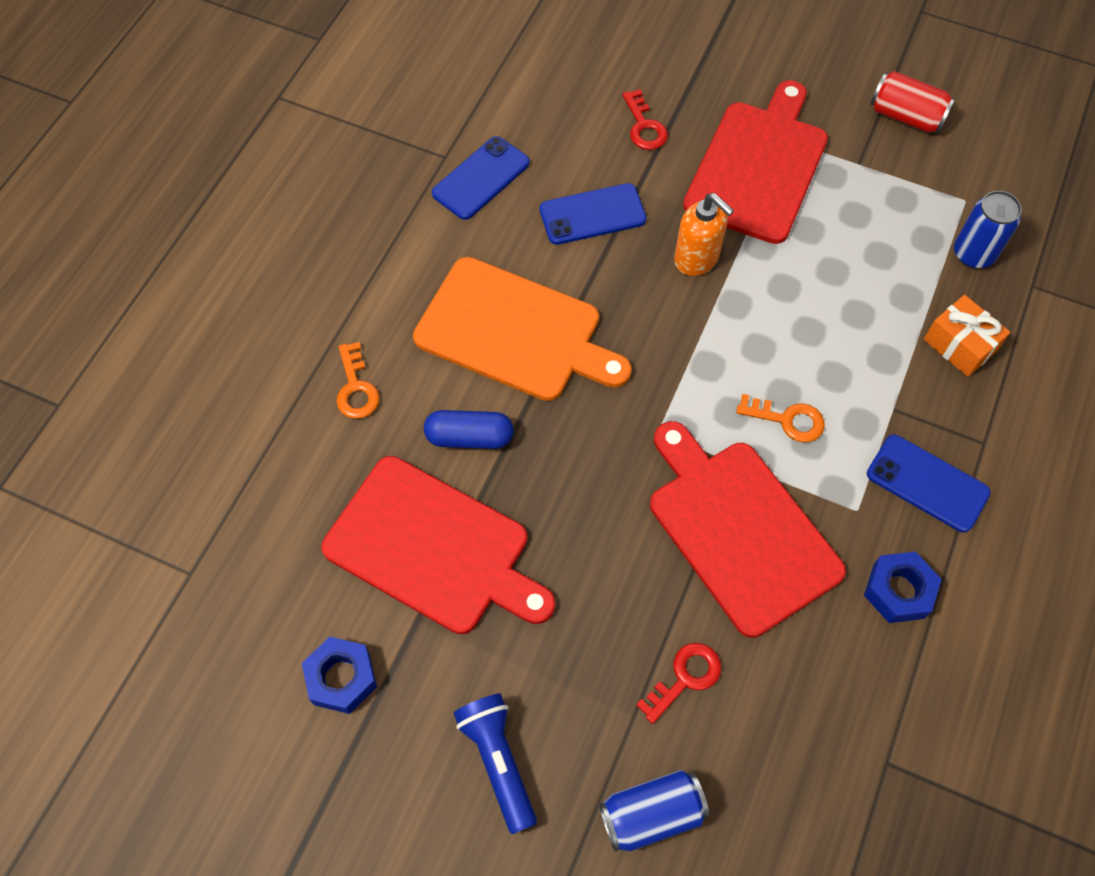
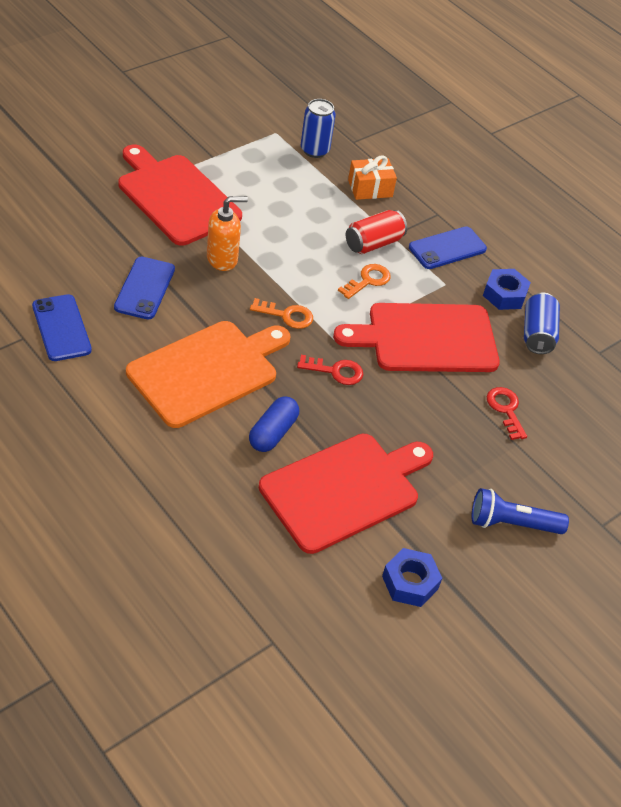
camera: 70 degrees left, 15 degrees down
orange key [336,342,380,419] -> orange key moved to [250,298,313,329]
blue can [599,770,709,852] -> blue can moved to [524,293,560,354]
red key [622,89,668,150] -> red key moved to [297,355,363,385]
red can [870,71,955,133] -> red can moved to [346,210,407,254]

